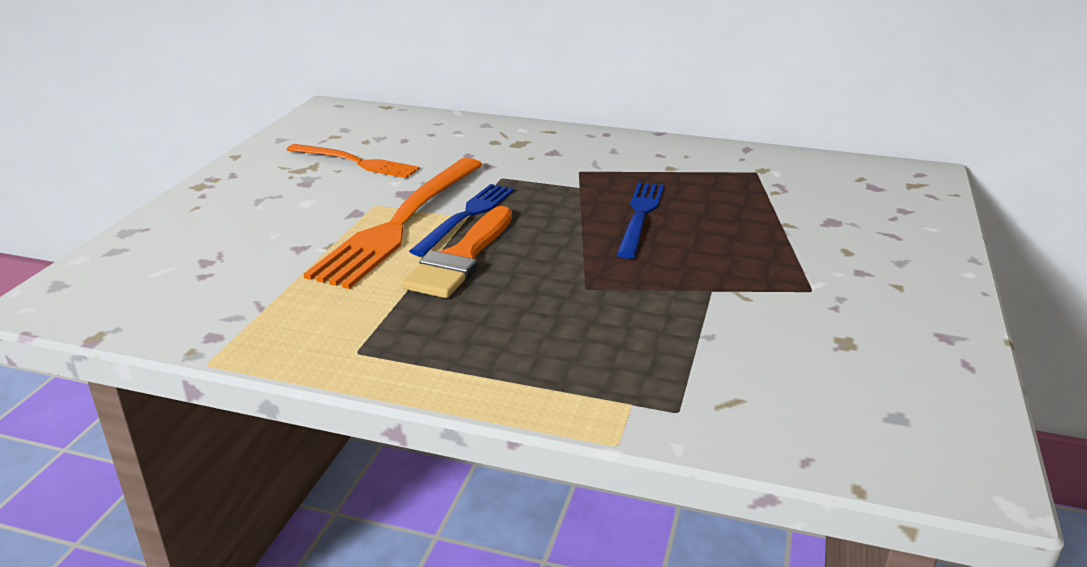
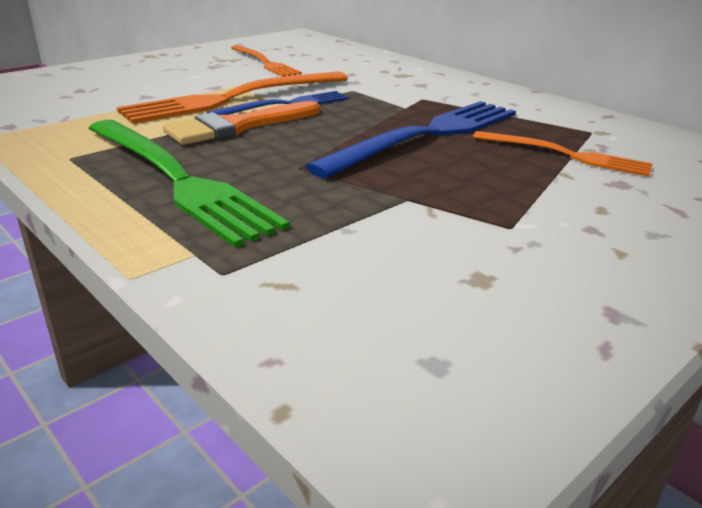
camera: 30 degrees right, 0 degrees up
blue fork [617,182,664,259] -> blue fork [305,101,516,178], size x1.68
none -> green fork [88,120,290,248]
none -> orange fork [473,131,653,177]

